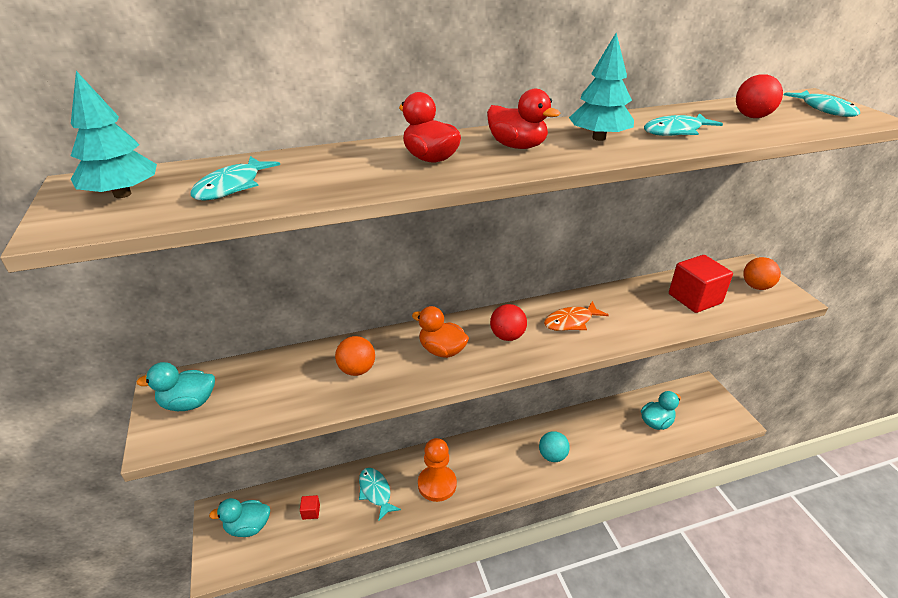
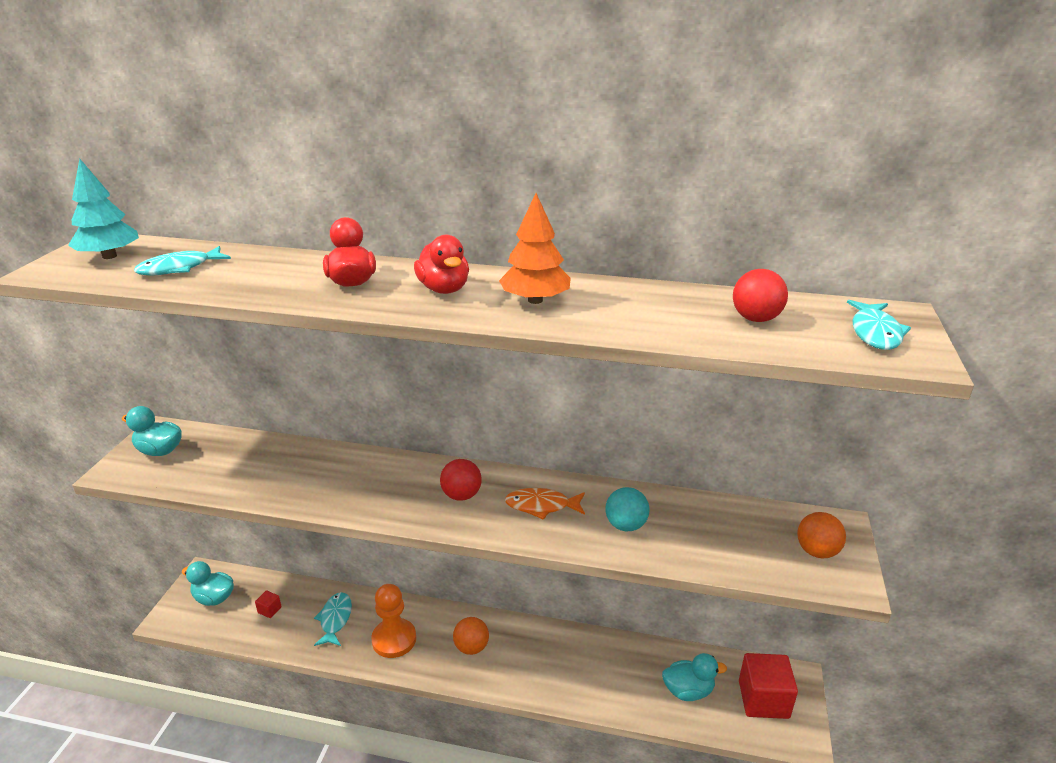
camera: 30 degrees right, 5 degrees down
orange ball [335,336,375,376] -> orange ball moved to [453,617,489,655]
orange duck [412,306,469,358] -> none
turquoise ball [539,431,570,462] -> turquoise ball moved to [605,487,650,531]
turquoise tree [569,33,634,141] -> orange tree [499,193,571,304]
turquoise fish [644,113,723,136] -> none
red cube [669,255,733,313] -> red cube moved to [739,653,798,719]

